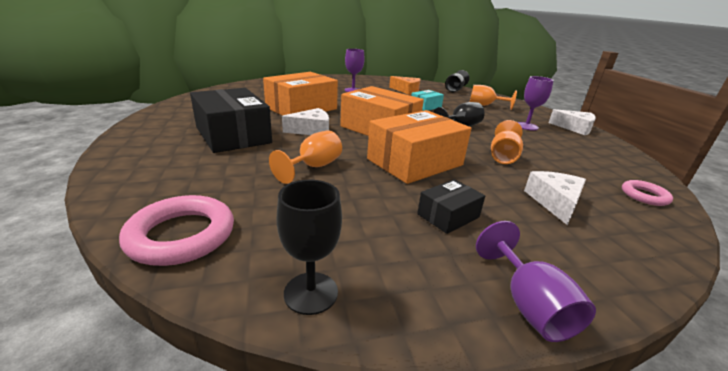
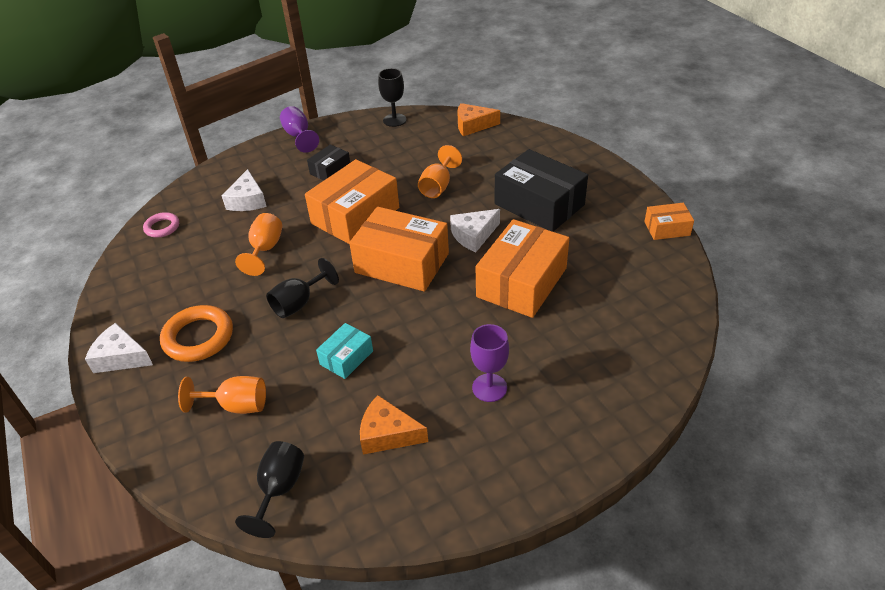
camera: 170 degrees right, 15 degrees up
pink ring [119,195,234,266] -> orange cheese [457,103,500,136]
purple goblet [517,76,554,130] -> orange ring [160,305,233,362]
none -> orange box [644,203,694,240]

